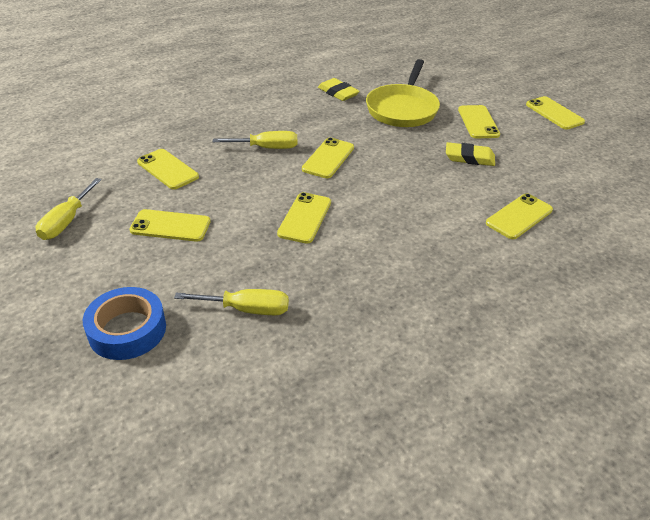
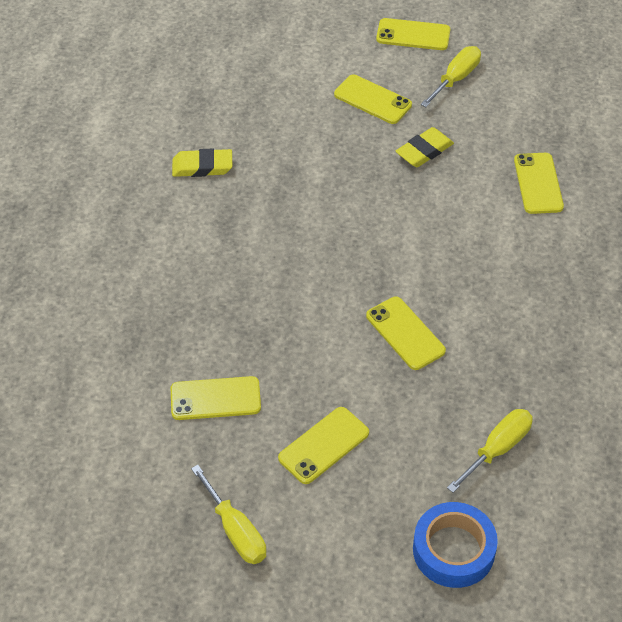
camera: 50 degrees left, 10 degrees up
yellow screwdriver [212,131,297,149] -> yellow screwdriver moved to [421,46,481,107]
yellow phone [302,137,354,178] -> none
yellow pan [366,59,440,127] -> none

